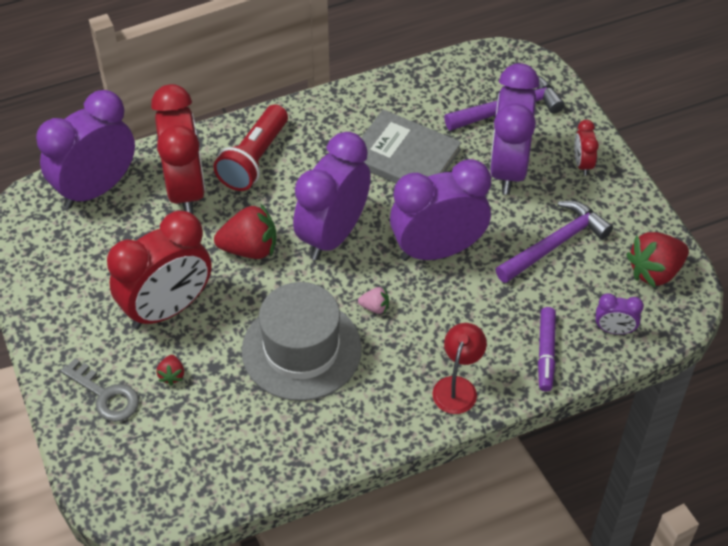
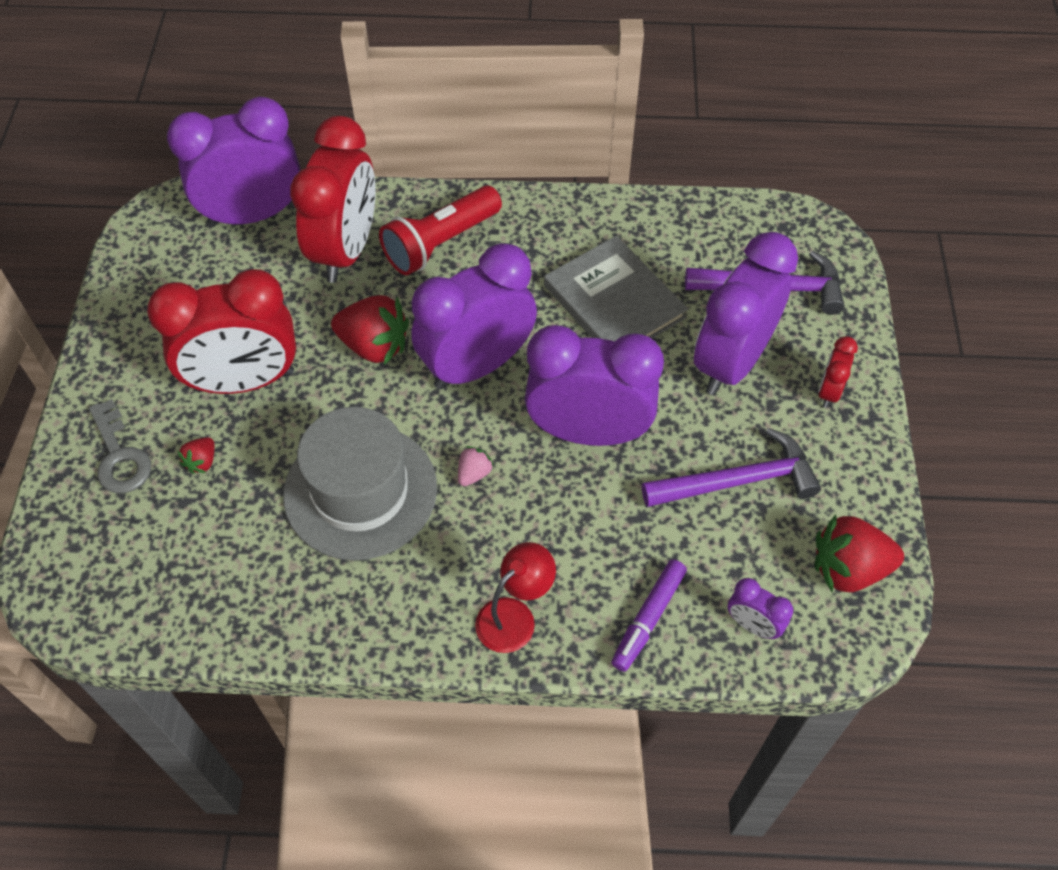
camera: 25 degrees right, 5 degrees up
pink strawberry [358,287,389,314] -> pink strawberry turned 90 degrees counterclockwise [458,446,494,486]

